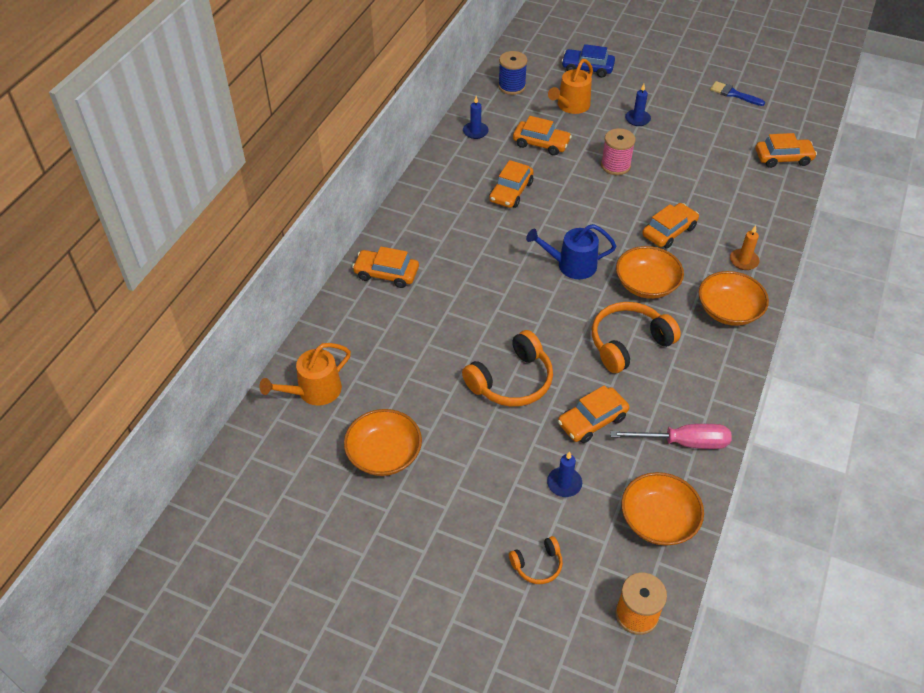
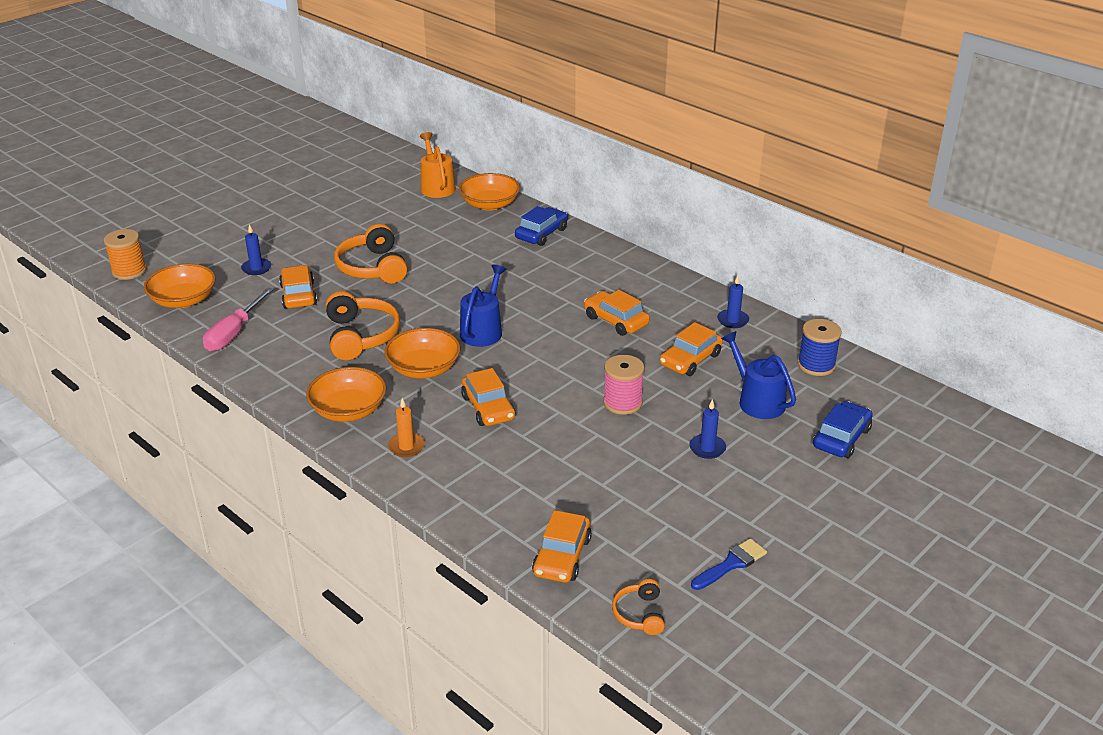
camera: 110 degrees right, 15 degrees down
orange bowl [344,409,422,476] -> orange bowl moved to [459,173,520,211]
orange car [352,247,419,288] -> blue car [515,206,568,246]
orange headphones [509,536,563,584] -> orange headphones moved to [612,579,665,635]
orange watering can [548,59,593,114] -> blue watering can [721,331,796,419]

